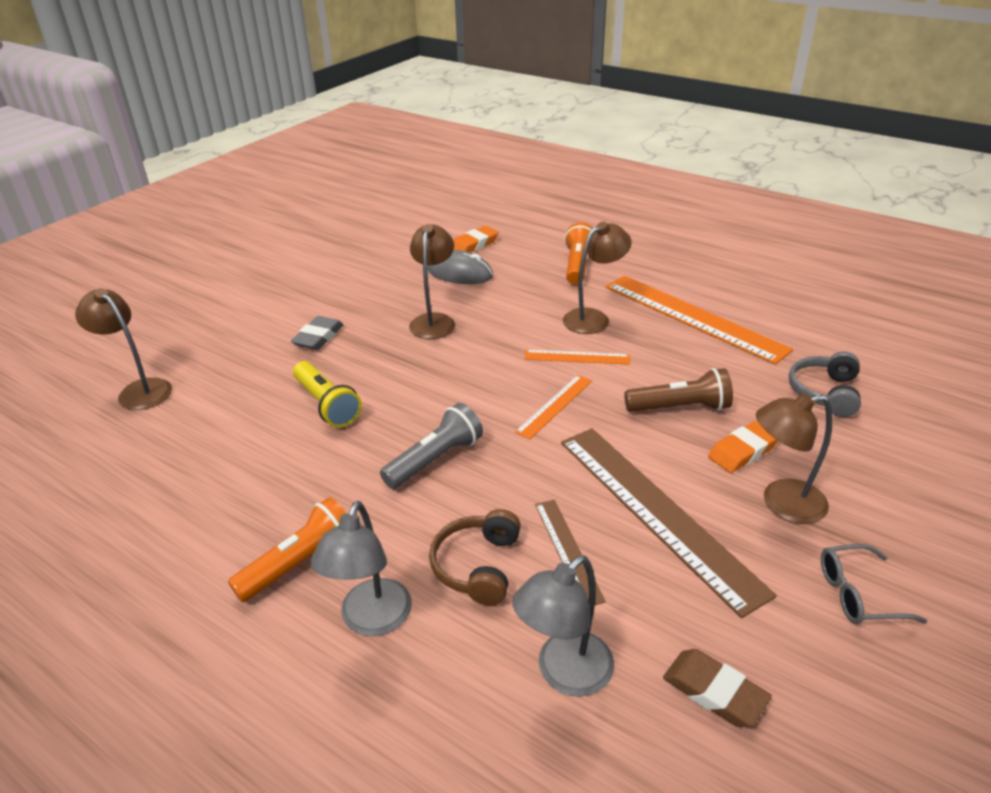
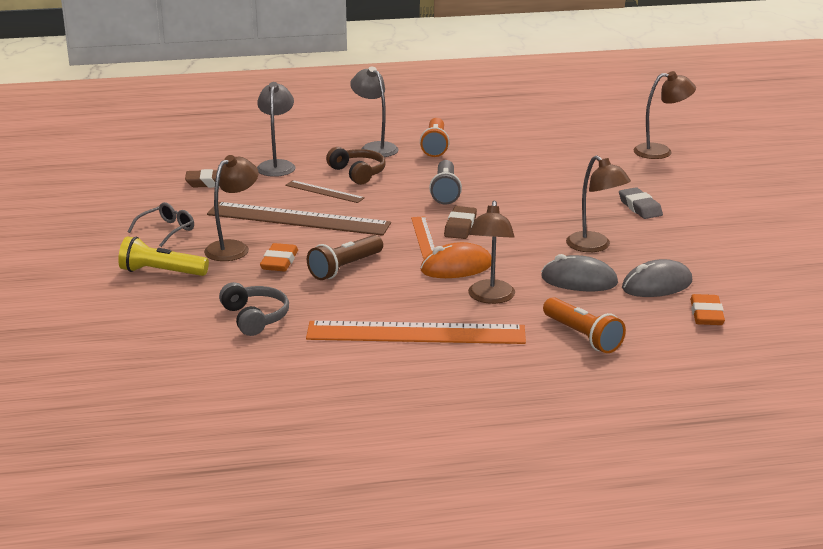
camera: 135 degrees right, 10 degrees down
yellow flashlight [293,361,362,428] -> yellow flashlight moved to [118,236,209,276]
orange ruler [524,350,630,365] -> orange mouse [420,242,491,278]
none -> brown eraser [444,206,477,239]
none -> grey mouse [541,254,618,291]

